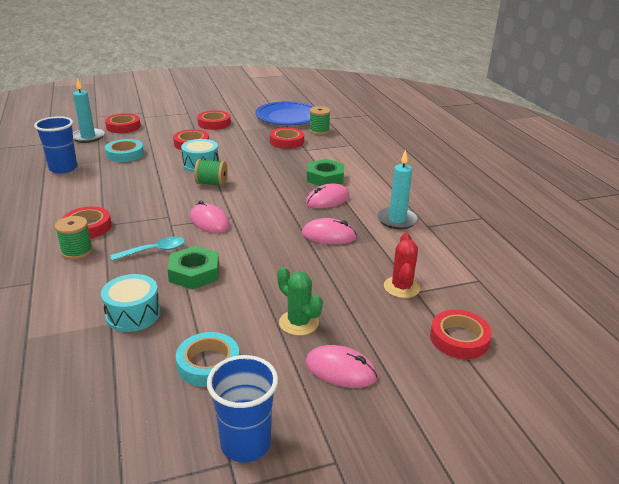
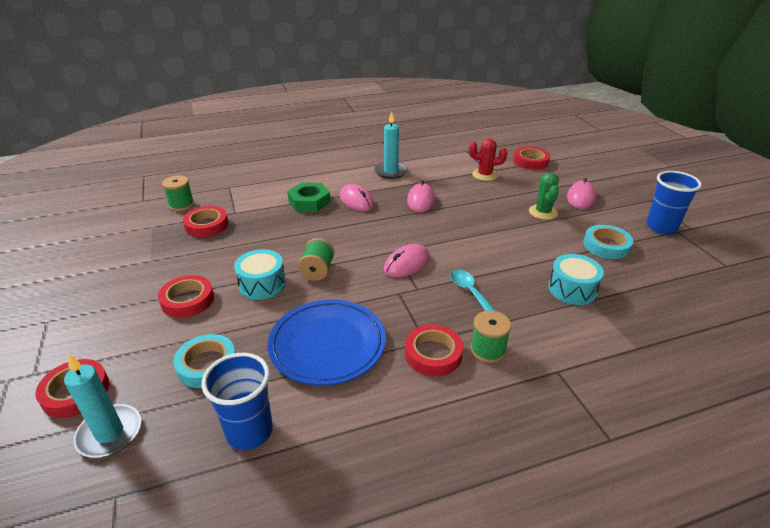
camera: 90 degrees left, 5 degrees up
green nut [167,246,219,290] -> none
red tape [197,110,231,130] -> none
blue plate [255,101,315,125] -> blue plate moved to [268,300,386,386]
green cactus [277,267,323,336] -> green cactus turned 45 degrees counterclockwise [529,173,559,220]

